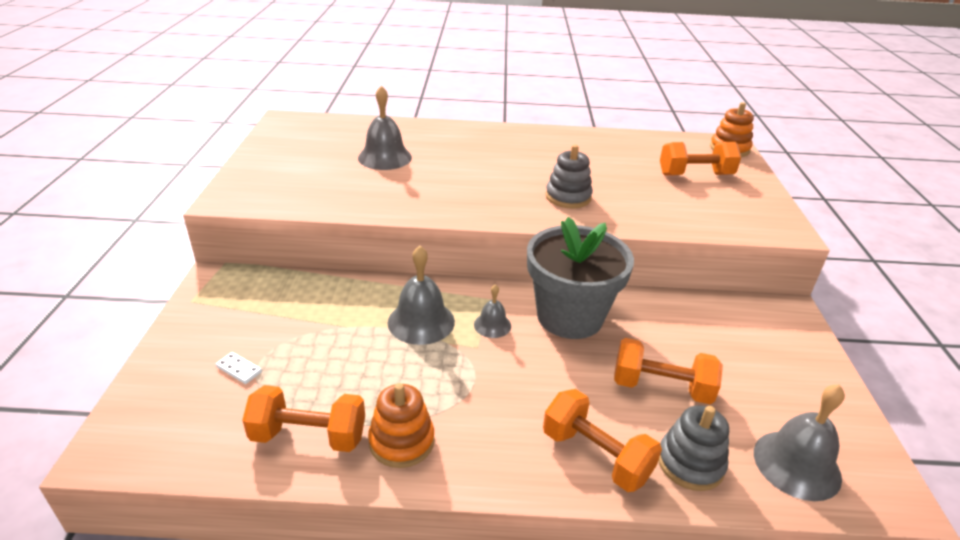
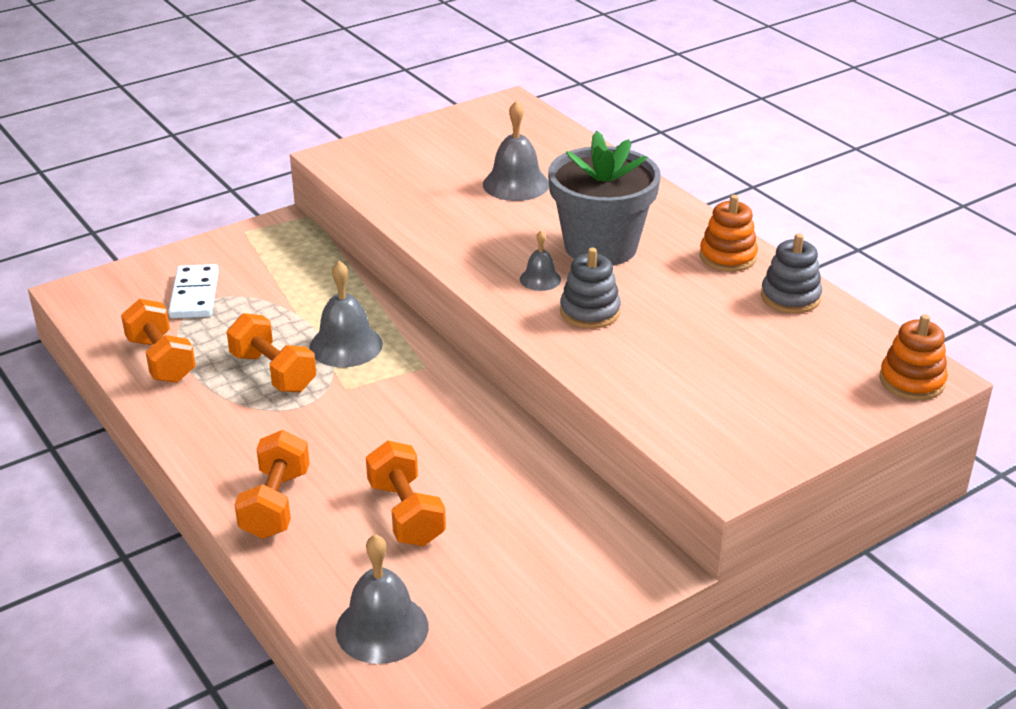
camera: 55 degrees right, 0 degrees up
white domino [216,352,262,384] -> white domino [169,264,219,318], size x2.05
orange stacking toy [368,383,435,468] -> orange stacking toy moved to [699,195,758,272]
grey bell [474,284,511,338] -> grey bell moved to [520,230,561,291]
grey flower pot [527,217,634,339] -> grey flower pot moved to [548,131,661,266]
grey stacking toy [658,405,729,491] -> grey stacking toy moved to [761,233,822,314]
orange dumbbell [660,142,741,176] -> orange dumbbell moved to [227,313,316,393]

